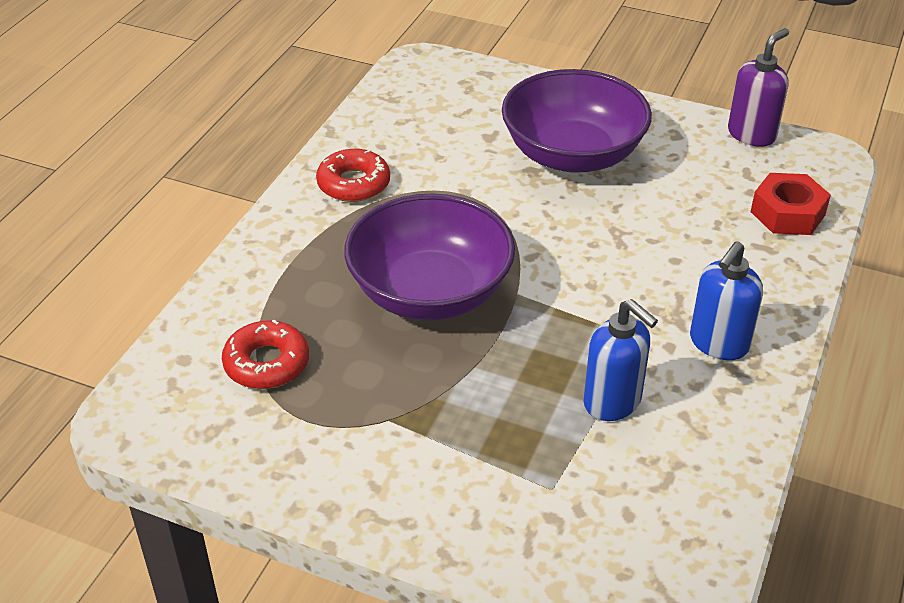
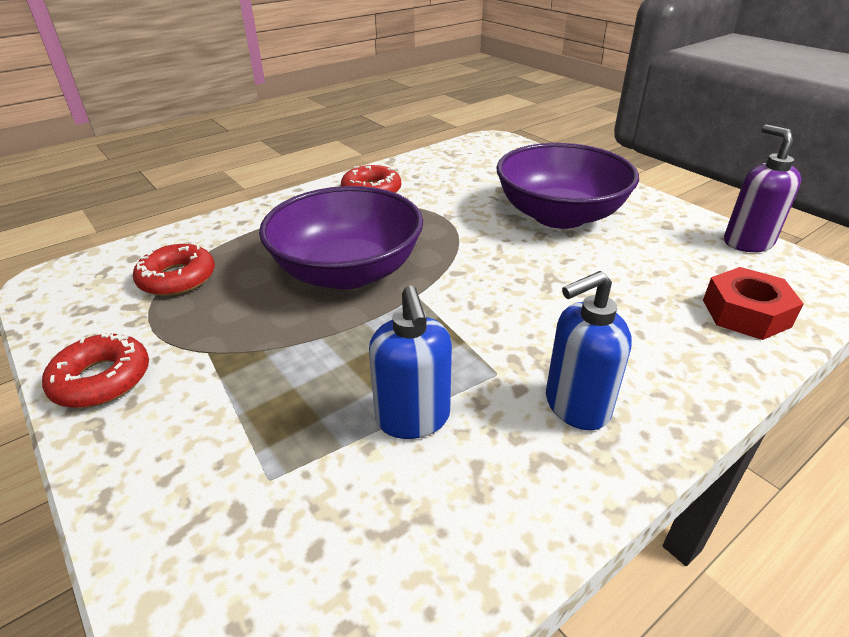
camera: 30 degrees right, 5 degrees down
purple soap dispenser [728,28,789,147] -> purple soap dispenser turned 90 degrees counterclockwise [724,125,802,252]
none -> red donut [42,333,149,408]

